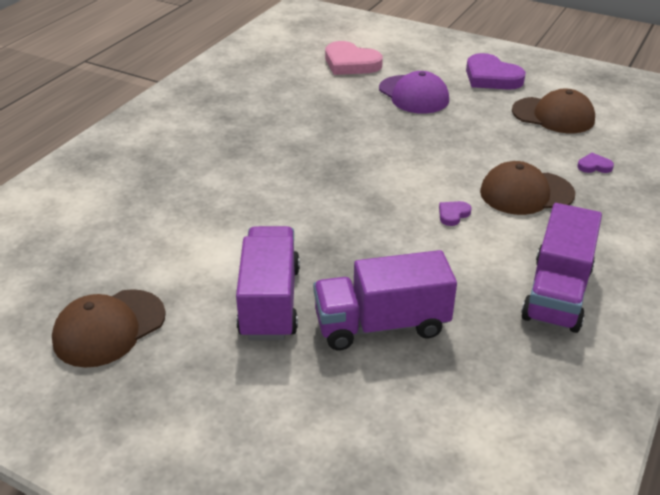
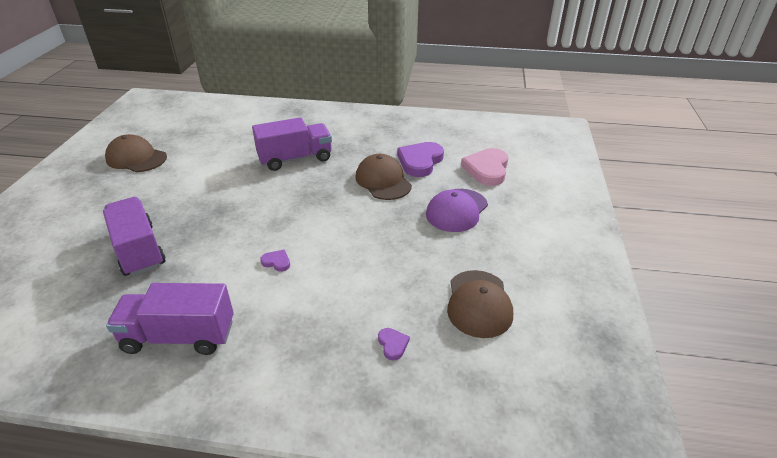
camera: 70 degrees right, 0 degrees up
purple truck [236,226,300,340] -> purple truck moved to [252,117,332,171]
purple heart [466,53,526,90] -> purple heart moved to [397,142,444,177]
brown cap [480,161,575,215] -> brown cap moved to [356,154,412,200]

